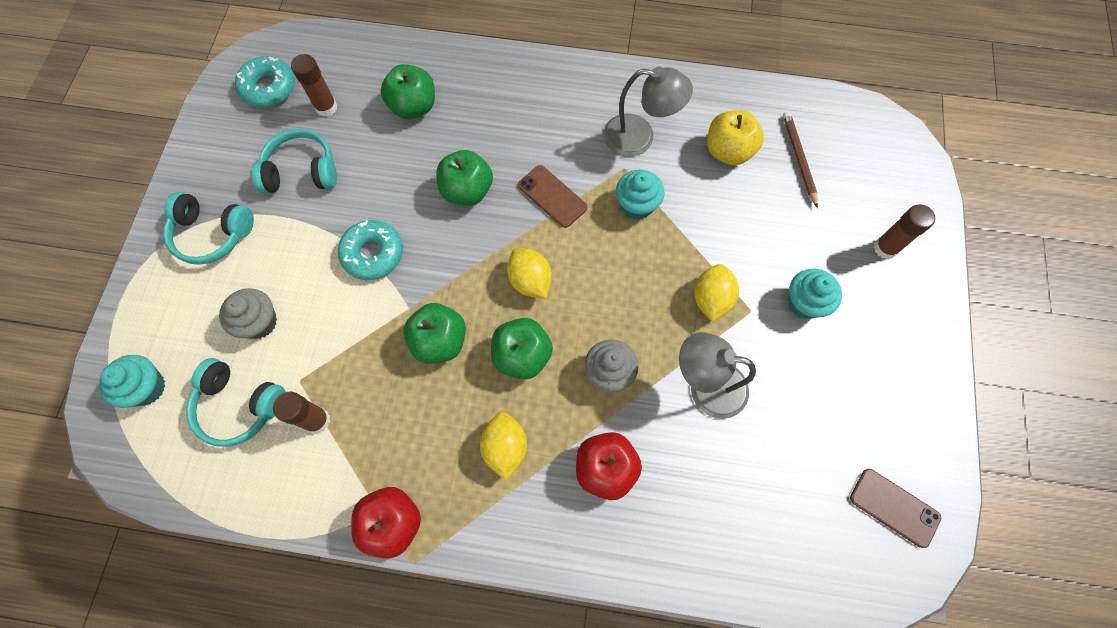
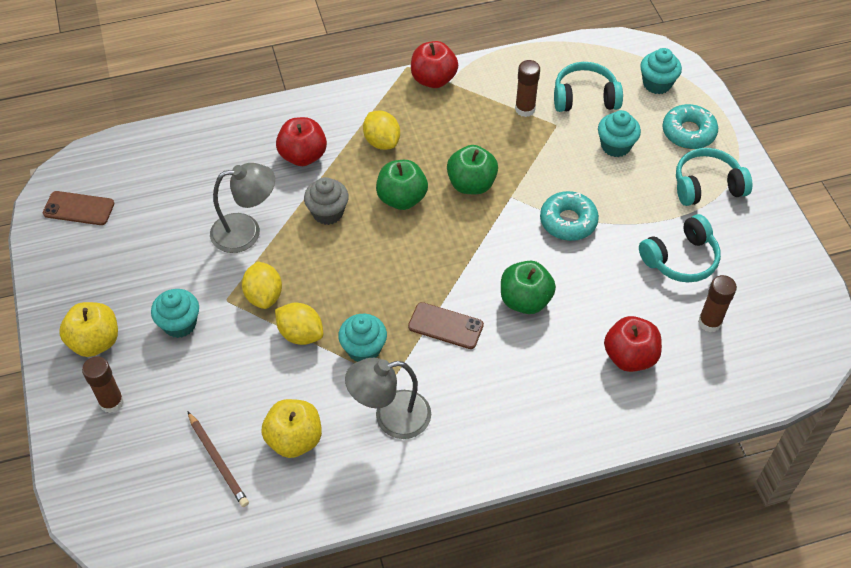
camera: 155 degrees right, 15 degrees down
grey cupcake [219,288,277,339] -> turquoise cupcake [598,110,641,157]
turquoise donut [235,56,295,108] -> turquoise donut moved to [662,104,718,149]
green apple [380,64,435,119] -> red apple [604,316,662,372]
yellow lemon [507,248,552,299] -> yellow lemon moved to [275,303,323,345]
none -> yellow apple [59,302,118,357]

